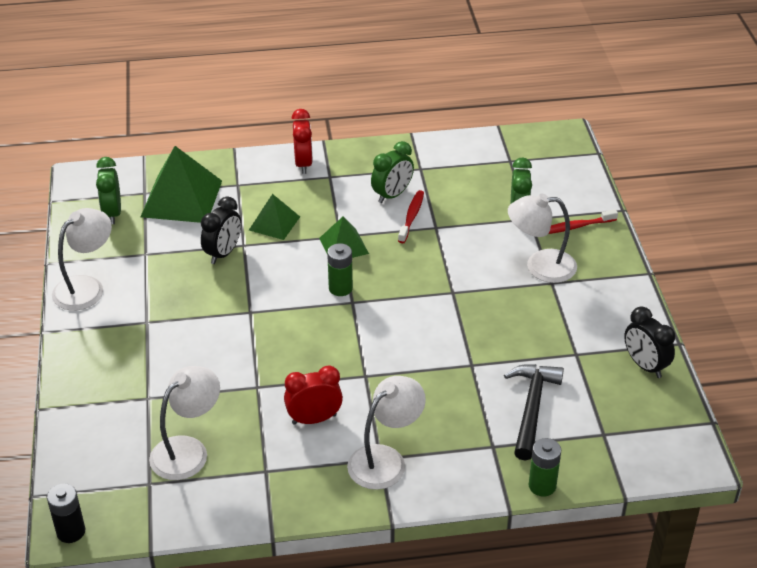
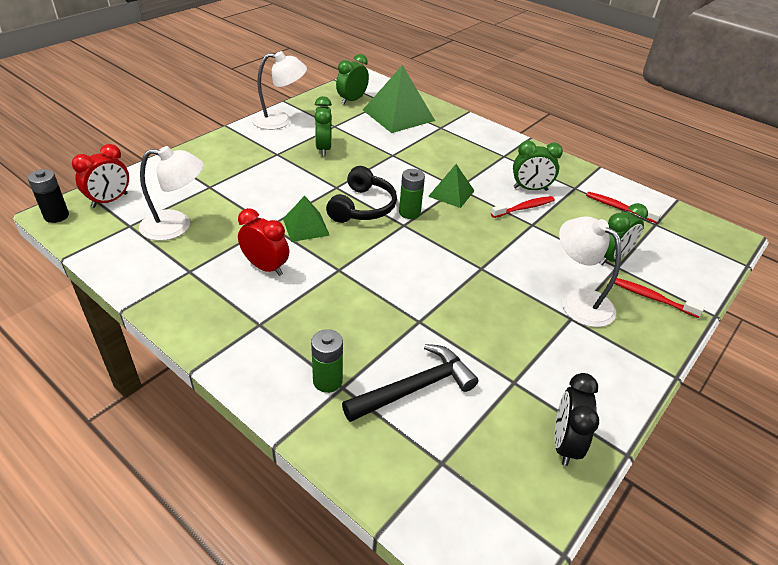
camera: 45 degrees right, 0 degrees up
black clock [201,196,241,264] -> none
green pyramid [249,194,300,240] -> green pyramid moved to [283,196,330,242]
red clock [291,109,313,174] -> red clock moved to [72,144,129,208]
white lamp [347,376,426,490] -> none
green battery [529,438,561,497] -> green battery moved to [311,329,343,393]
none -> green clock [314,96,332,157]
none -> black headphones [326,166,397,223]
none -> red toothbrush [586,192,661,223]

